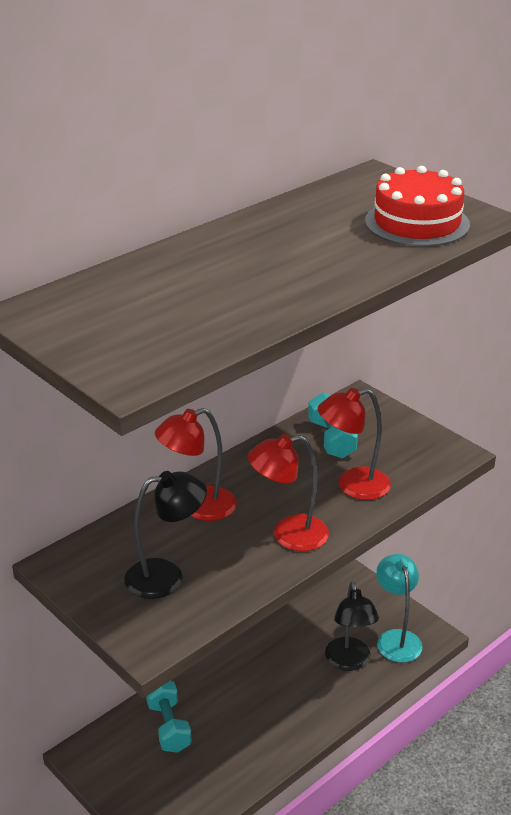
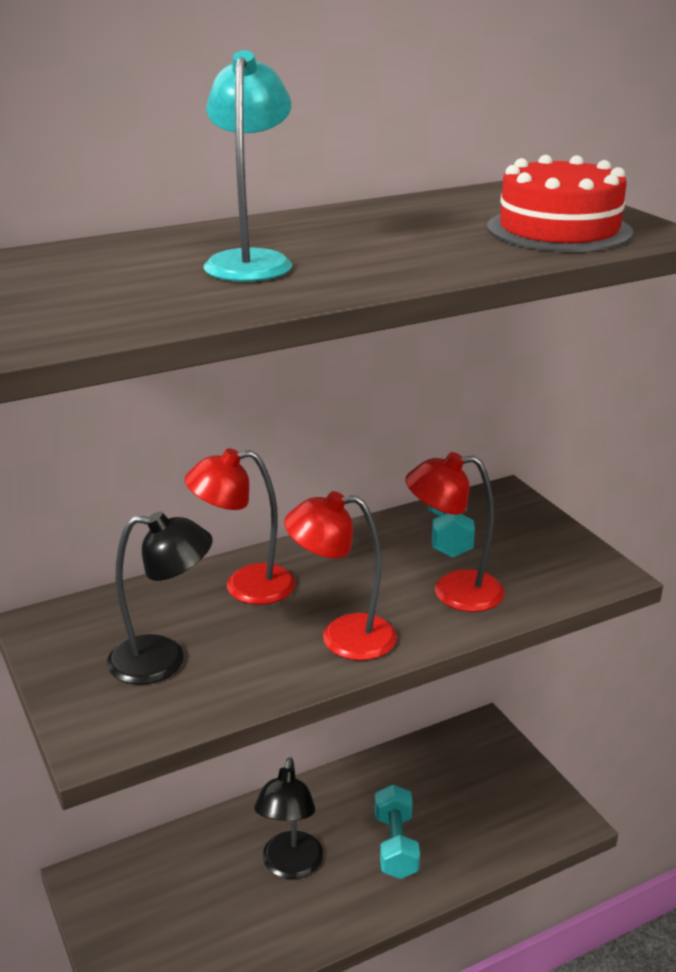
camera: 15 degrees right, 5 degrees down
turquoise dumbbell [146,681,191,753] -> turquoise dumbbell moved to [375,785,420,879]
black lamp [325,582,379,671] -> black lamp moved to [254,757,323,879]
turquoise lamp [376,554,423,663] -> turquoise lamp moved to [204,50,292,282]

